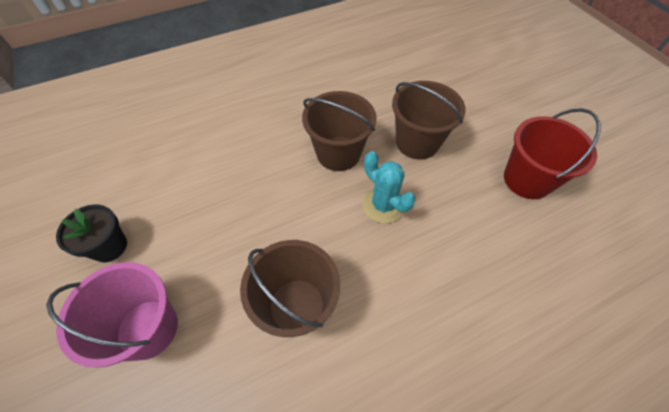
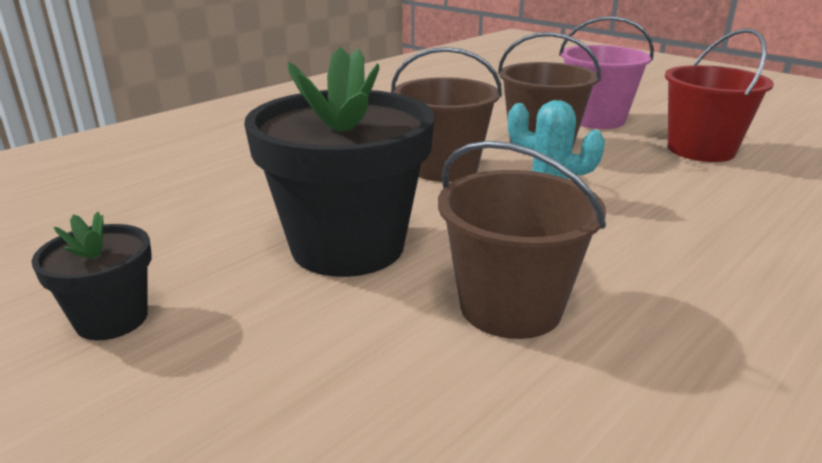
camera: 20 degrees left, 30 degrees down
pink bucket [46,262,178,368] -> pink bucket moved to [559,16,654,129]
none -> black flower pot [244,47,435,277]

